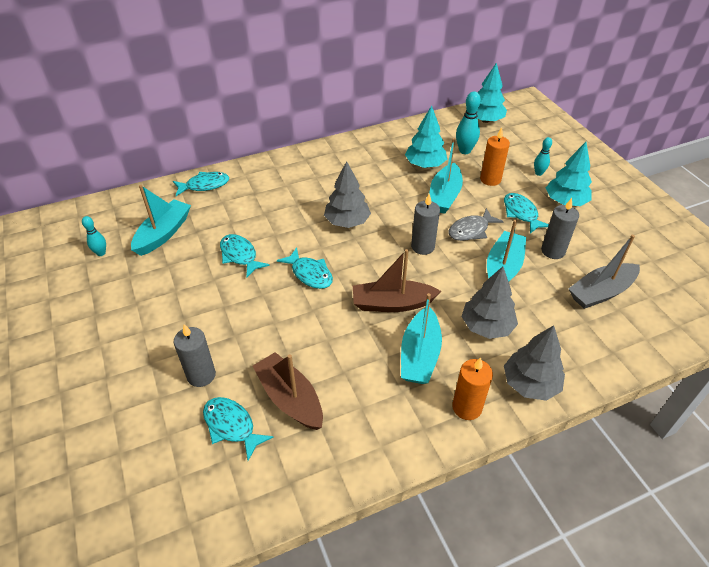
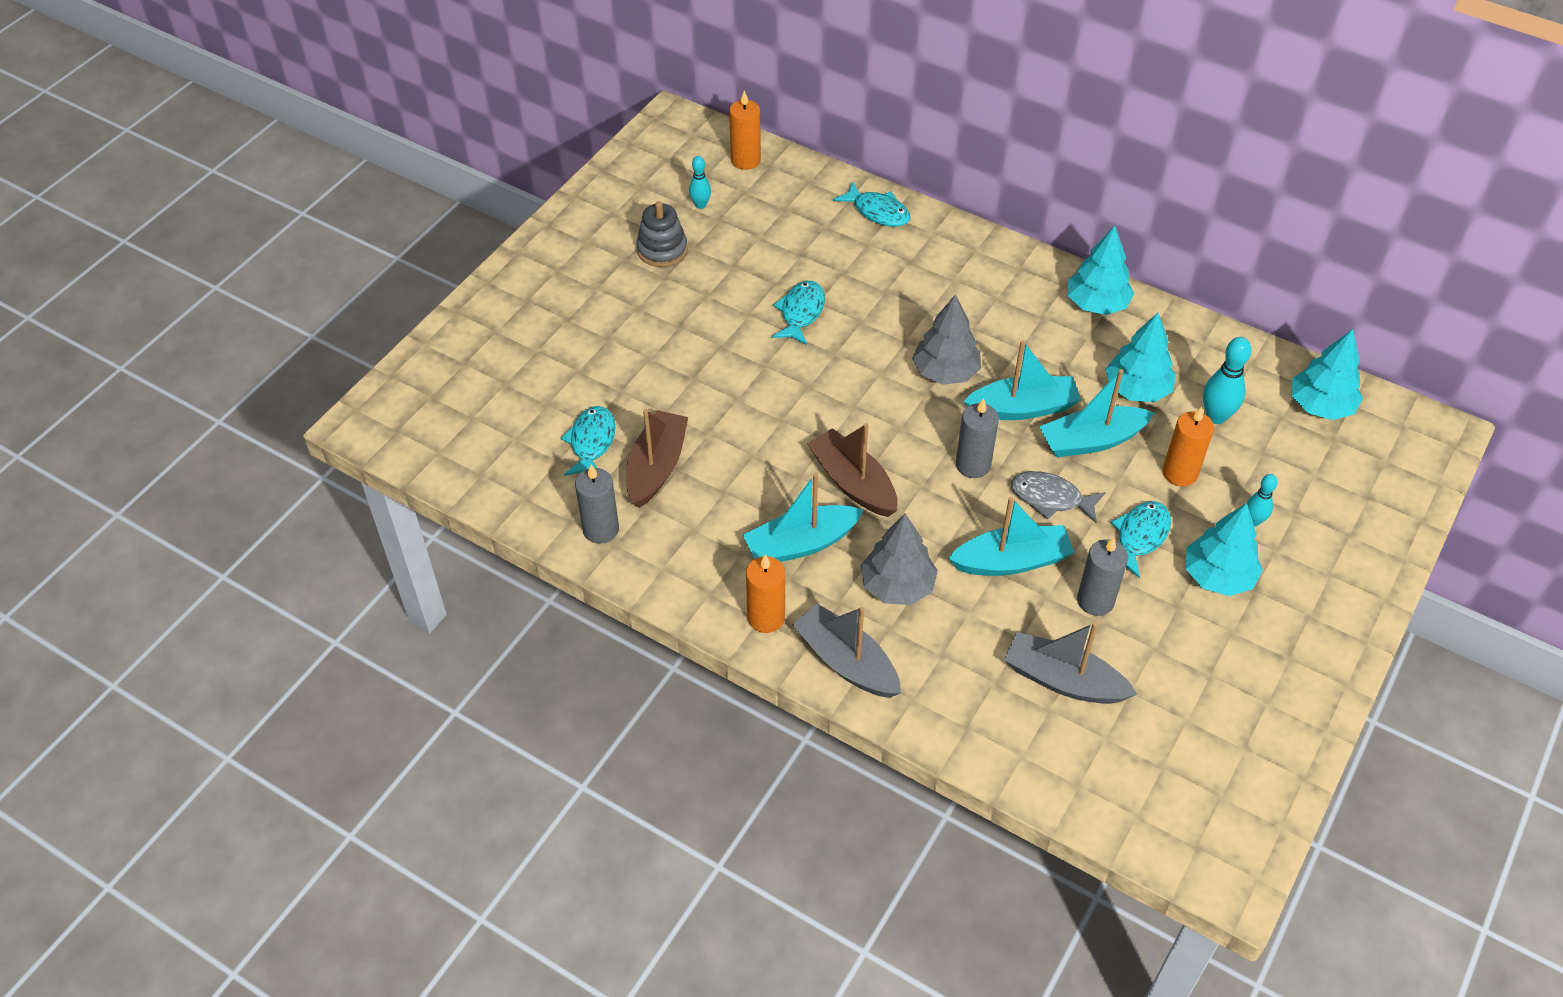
camera: 55 degrees right, 5 degrees up
turquoise boat [131,185,191,256] -> turquoise boat moved to [963,340,1081,420]
grey candle [174,324,216,387] -> grey candle moved to [575,464,619,544]
turquoise fish [277,247,333,289] -> none
grey tree [504,325,565,401] -> grey boat [792,604,901,698]
none -> grey stacking toy [636,201,688,267]
none -> orange candle [729,90,761,170]
none -> turquoise tree [1068,226,1134,315]

